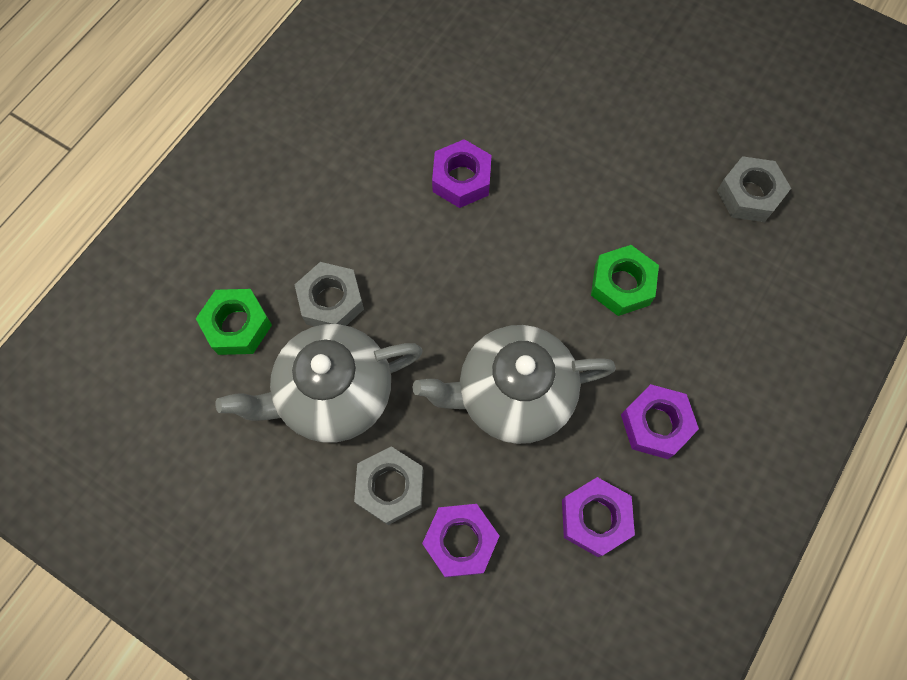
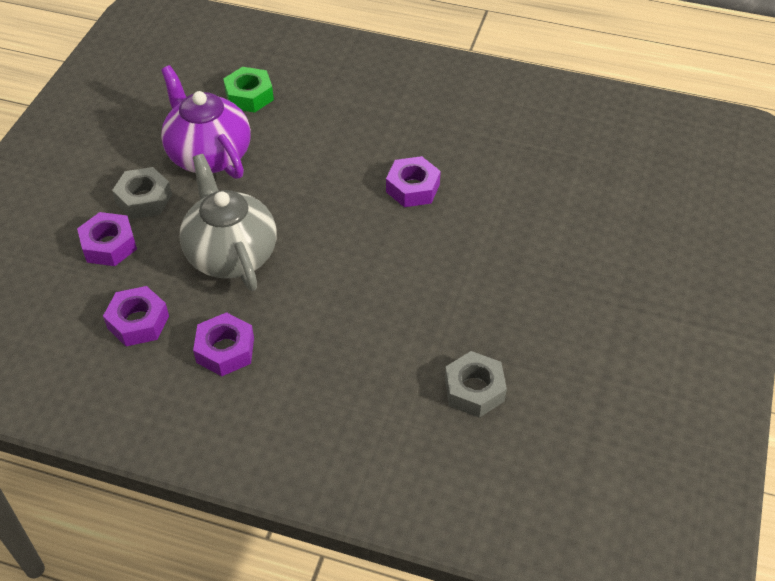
camera: 75 degrees right, 20 degrees down
grey teapot [216,324,423,443] -> purple teapot [161,65,251,179]
grey nut [294,262,364,326] -> none
green nut [591,245,659,316] -> none

